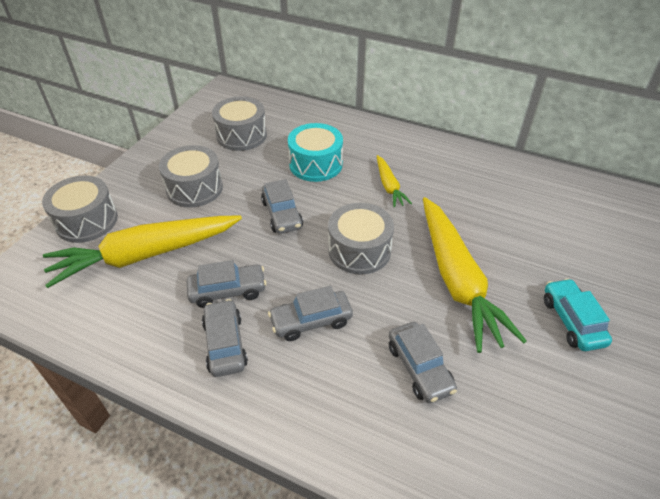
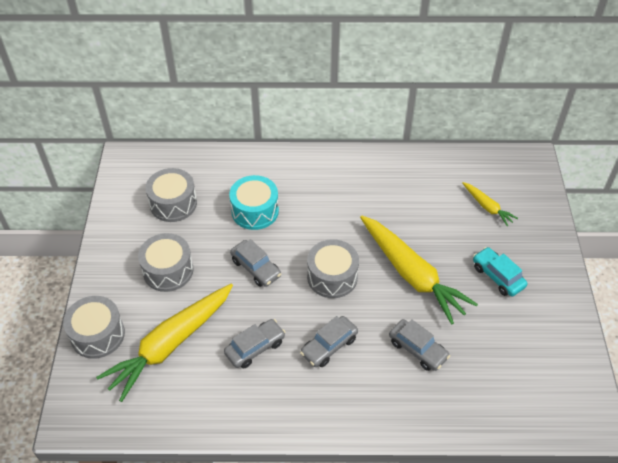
camera: 25 degrees left, 5 degrees up
grey car [202,299,248,377] -> none
yellow carrot [377,155,412,207] -> yellow carrot moved to [462,182,518,226]

